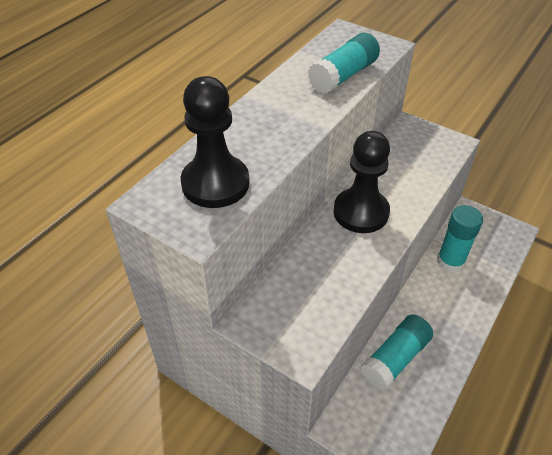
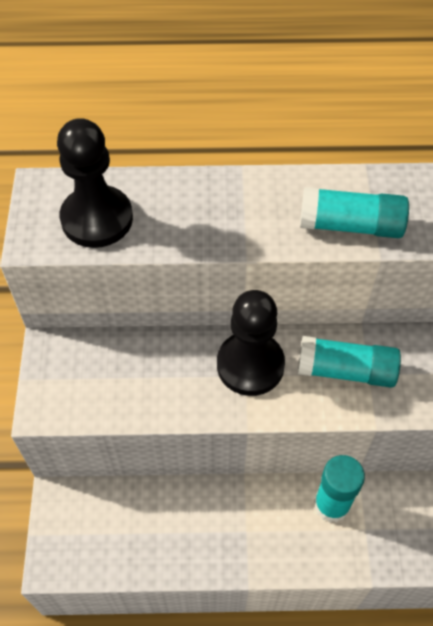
camera: 55 degrees right, 10 degrees up
turquoise glue stick [360,314,433,391] -> turquoise glue stick moved to [298,336,401,388]

